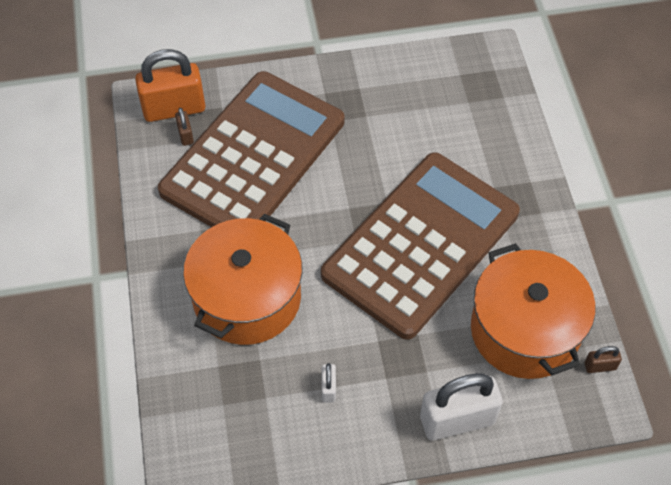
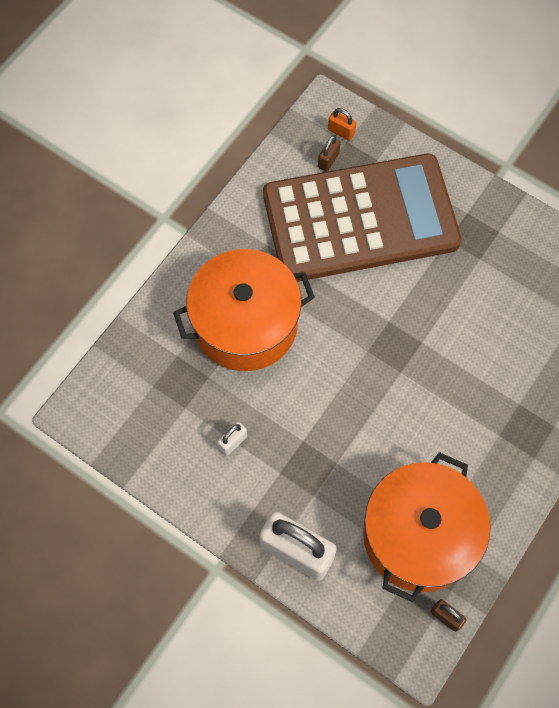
camera: 45 degrees right, 10 degrees up
orange padlock [135,49,205,122] -> orange padlock [328,108,356,141], size x0.44
brown calculator [321,152,520,340] -> none

